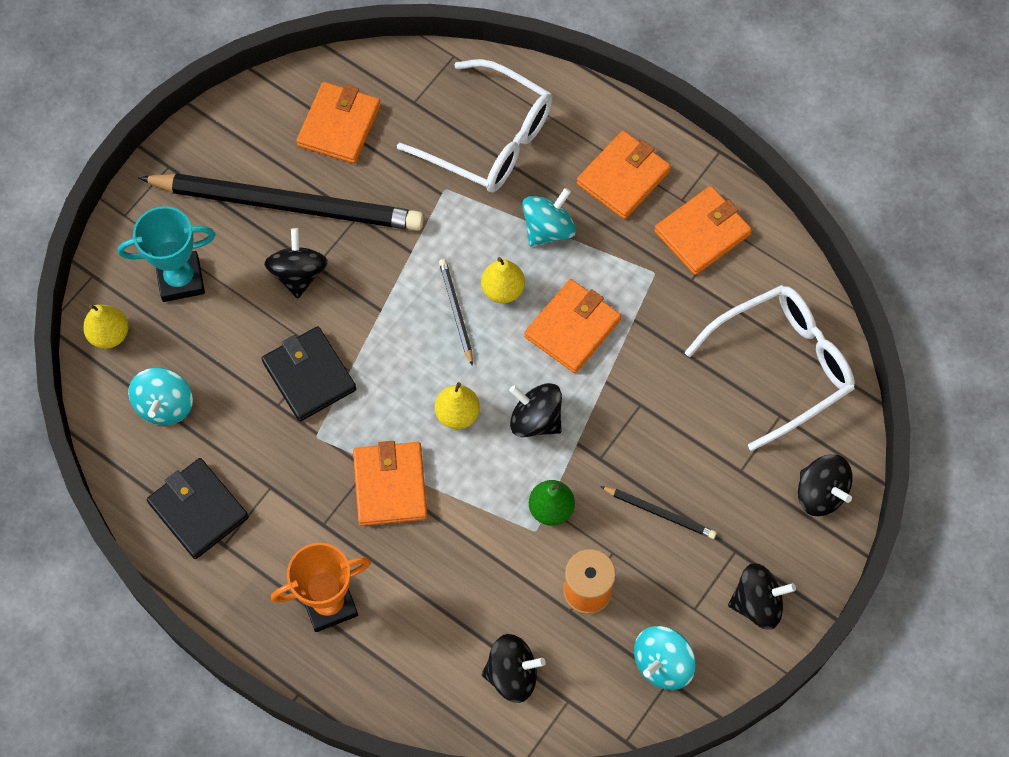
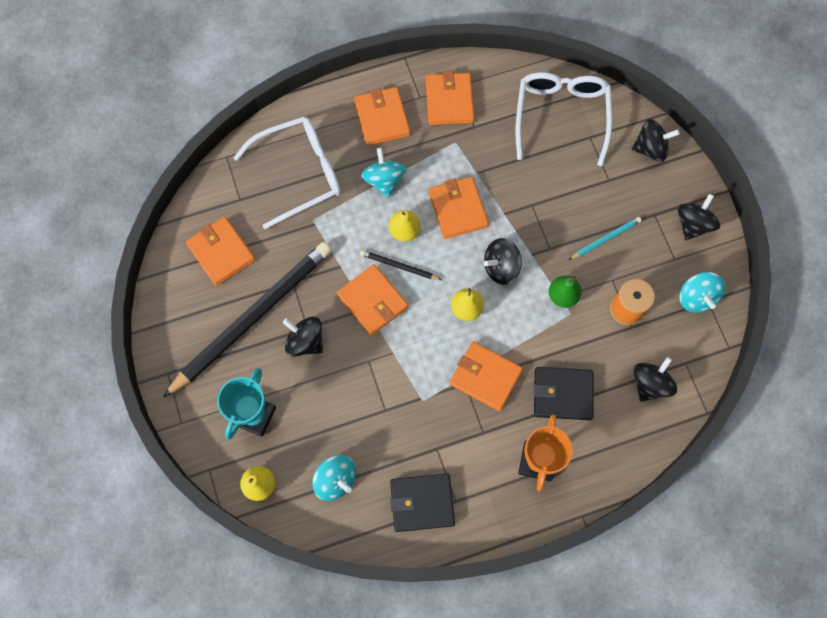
camera: 55 degrees left, 5 degrees up
black wallet [261,326,356,421] -> black wallet moved to [534,367,594,420]
black pencil [600,486,717,539] -> turquoise pencil [569,217,642,260]
none -> orange wallet [337,264,408,336]

